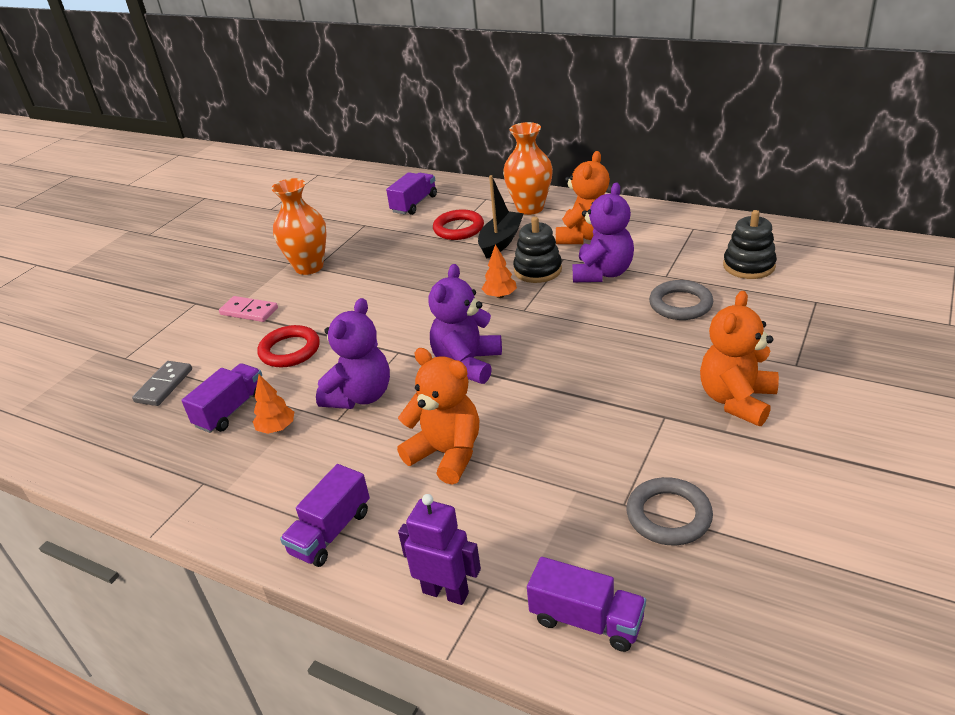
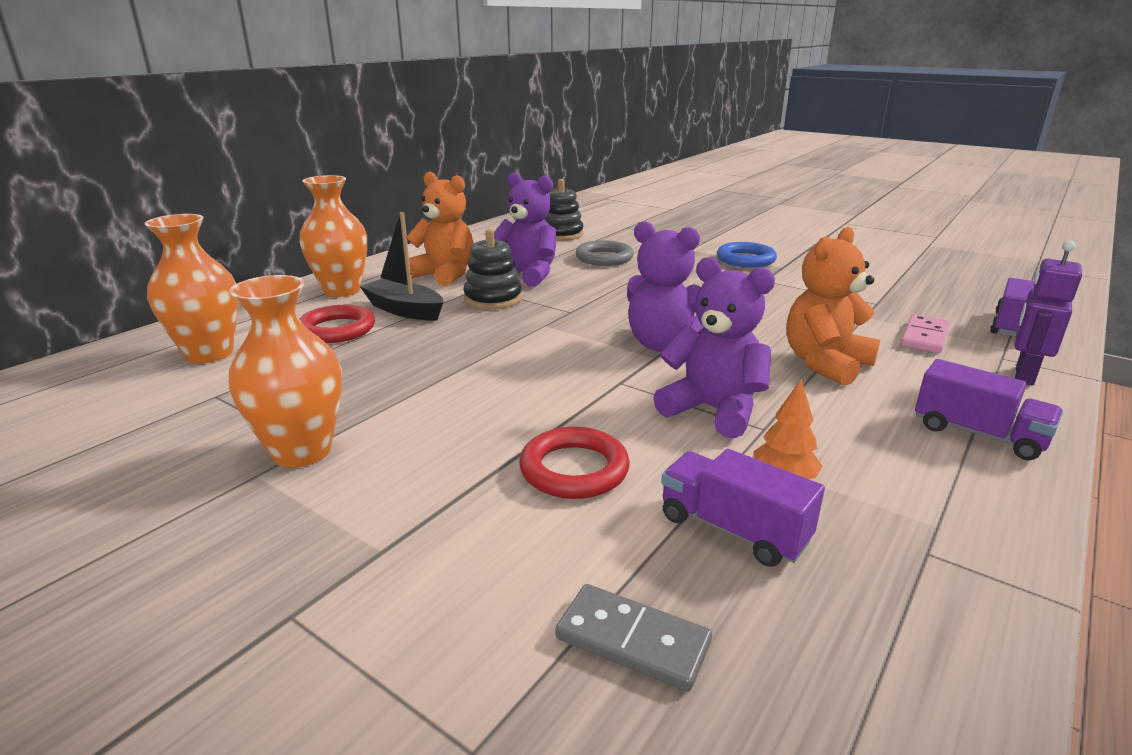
camera: 85 degrees left, 10 degrees down
pink domino [219,296,278,322] -> pink domino moved to [901,315,950,353]
purple truck [386,172,437,215] -> orange vase [145,214,238,363]
orange tree [482,244,517,298] -> none
grey ring [626,477,713,546] -> none
orange teddy bear [700,291,779,426] -> blue ring [717,242,777,268]

